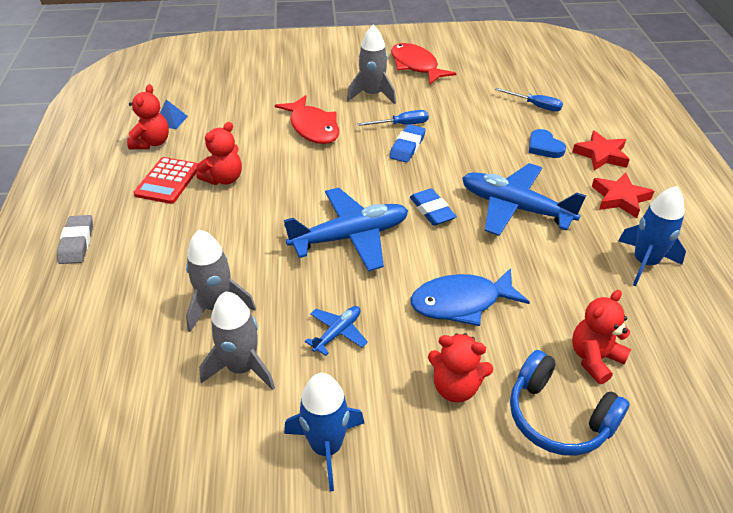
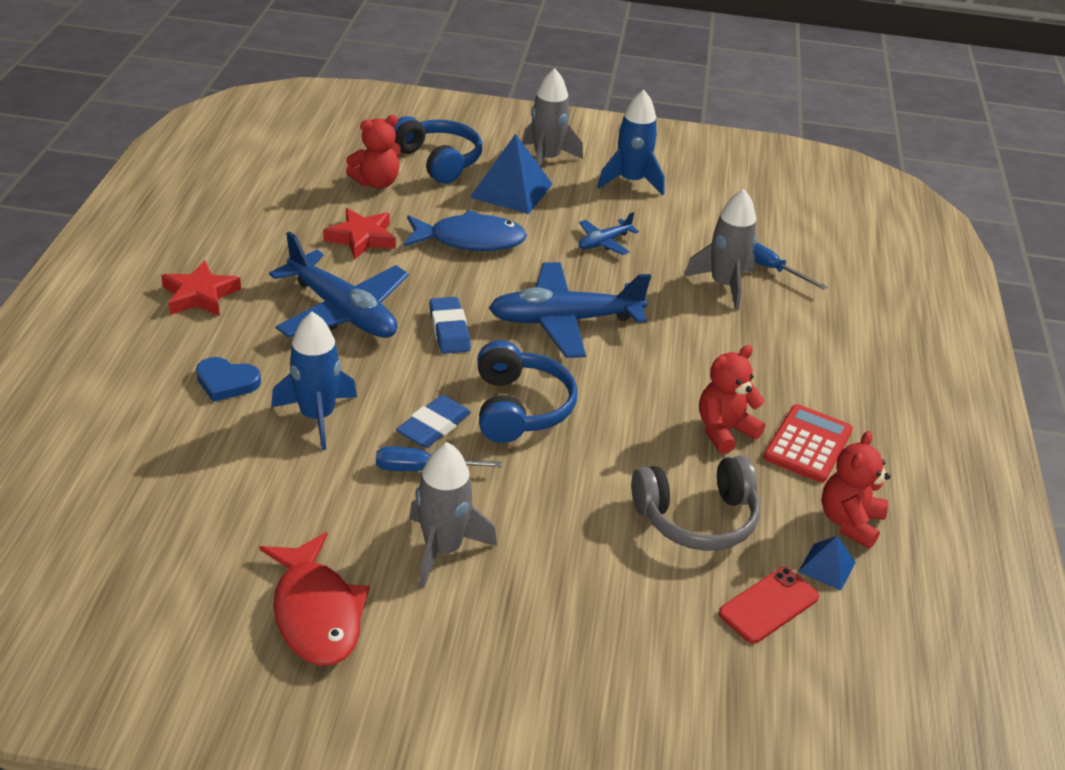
camera: 170 degrees left, 5 degrees down
grey eraser [57,215,93,264] -> none
grey rocket [199,291,275,390] -> grey rocket moved to [522,68,583,166]
red fish [275,95,339,144] -> none
red teddy bear [428,333,493,403] -> blue pyramid [470,134,553,214]
blue screwdriver [495,88,563,112] -> blue screwdriver moved to [752,242,827,290]
blue heart [529,129,566,158] -> blue heart turned 120 degrees clockwise [196,357,261,402]
red star [572,131,630,171] -> red star moved to [323,208,396,260]
blue rocket [618,186,686,286] -> blue rocket moved to [271,312,357,450]
none -> blue headphones [477,340,578,443]
none -> grey headphones [631,455,760,551]
none -> red phone [718,567,819,643]

